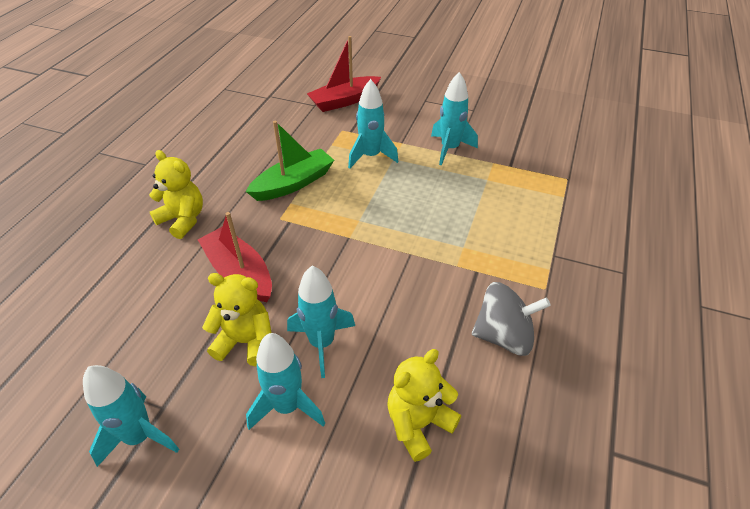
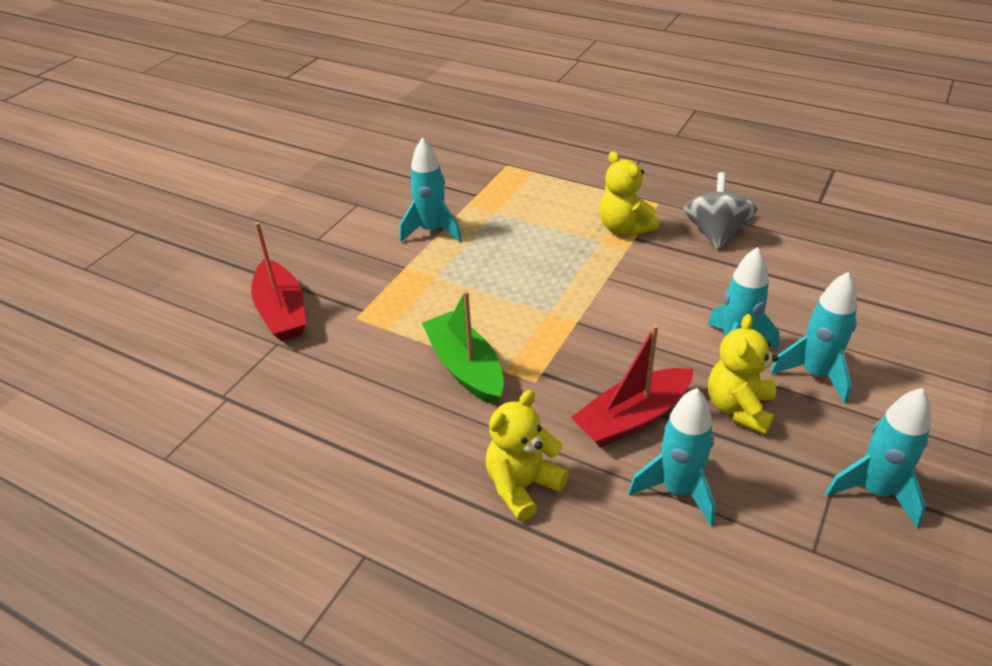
camera: 80 degrees left, 5 degrees down
turquoise rocket [348,79,399,169] -> turquoise rocket moved to [628,388,716,526]
yellow teddy bear [387,349,461,462] -> yellow teddy bear moved to [599,151,659,235]

